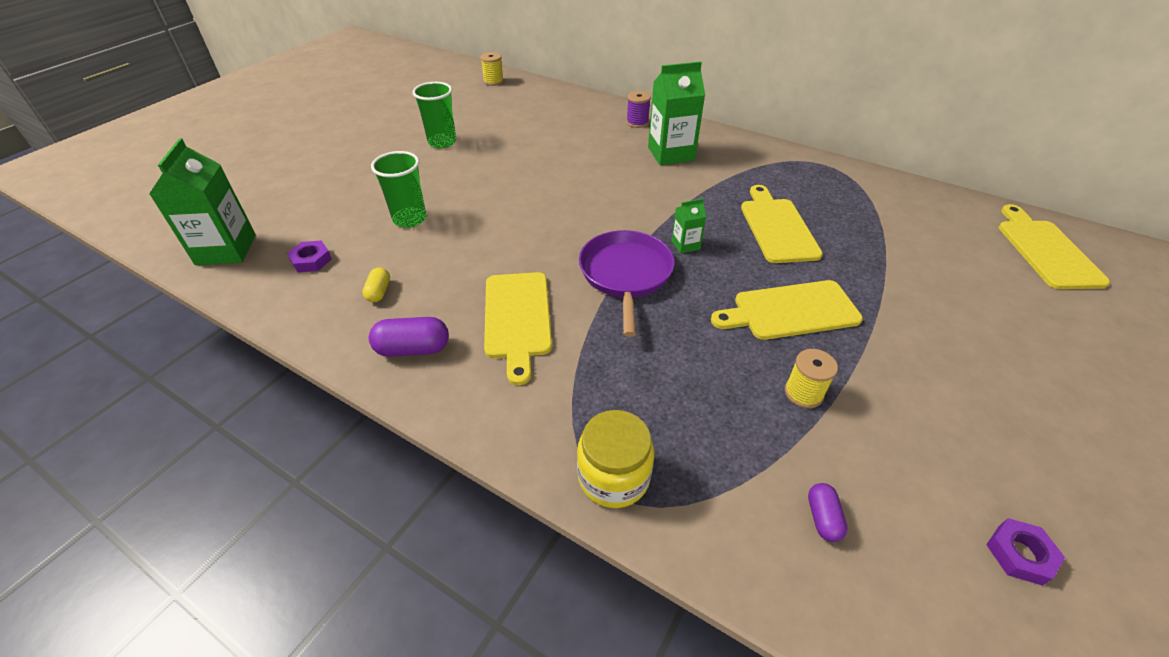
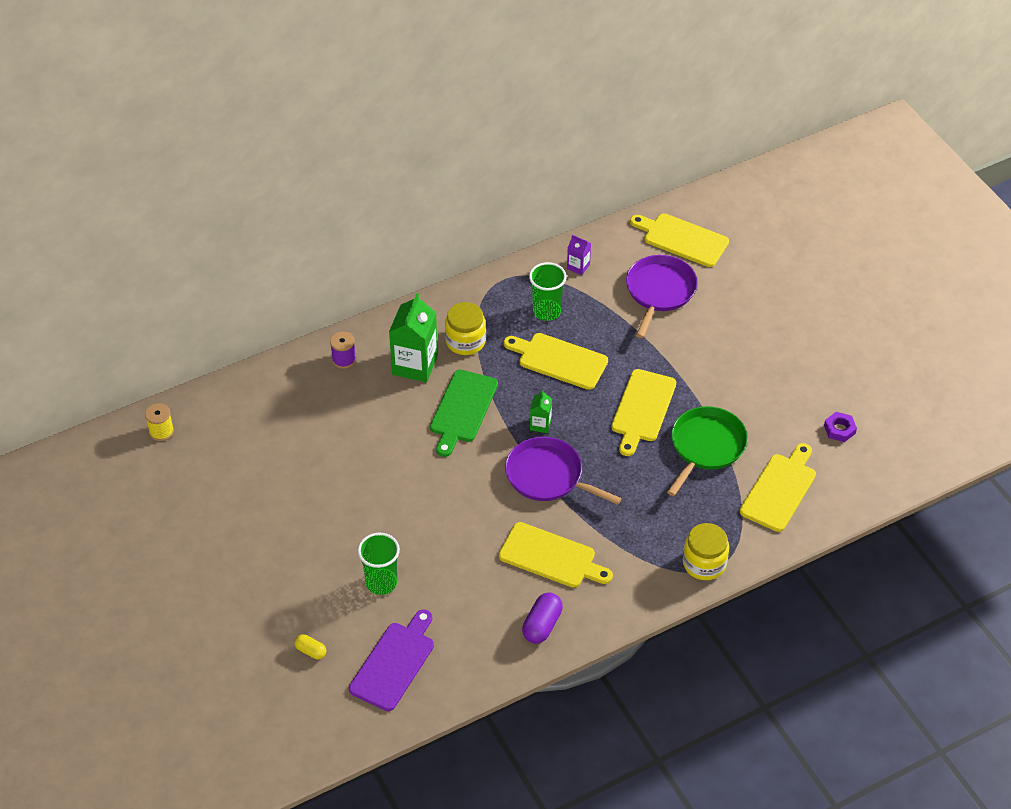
camera: 60 degrees left, 5 degrees up
green carton [149,138,256,265] -> none
purple nut [287,241,332,272] -> purple cutting board [349,609,434,711]
yellow capsule [362,267,390,302] -> yellow capsule moved to [295,634,326,659]
green cup [412,82,456,148] -> green cup moved to [529,262,567,321]
yellow spool [785,349,838,408] -> green pan [667,406,748,496]
purple capsule [808,483,848,542] -> yellow cutting board [740,443,816,532]
none -> green cutting board [430,370,498,457]
none -> yellow jar [445,302,486,355]
none -> purple carton [567,235,591,275]
none -> purple pan [626,255,697,338]

